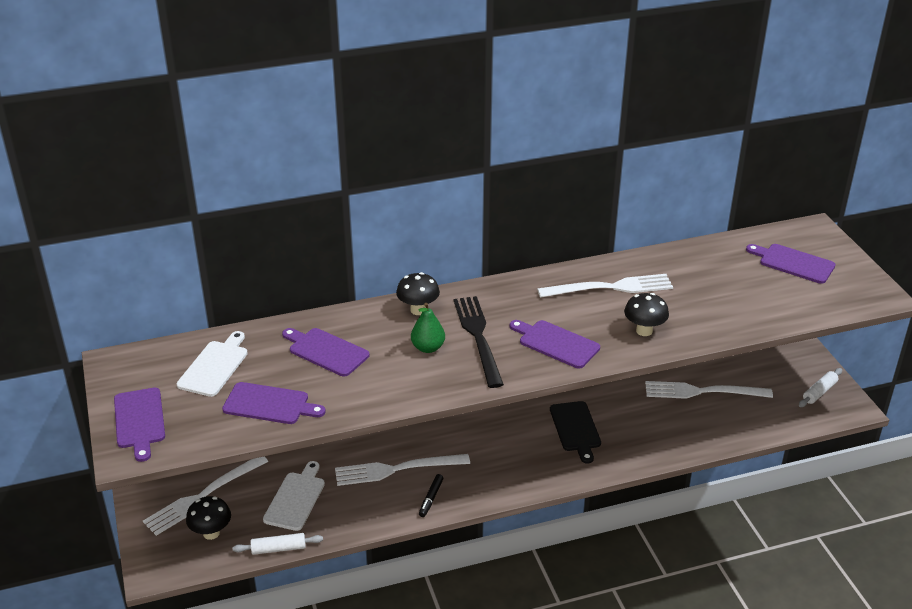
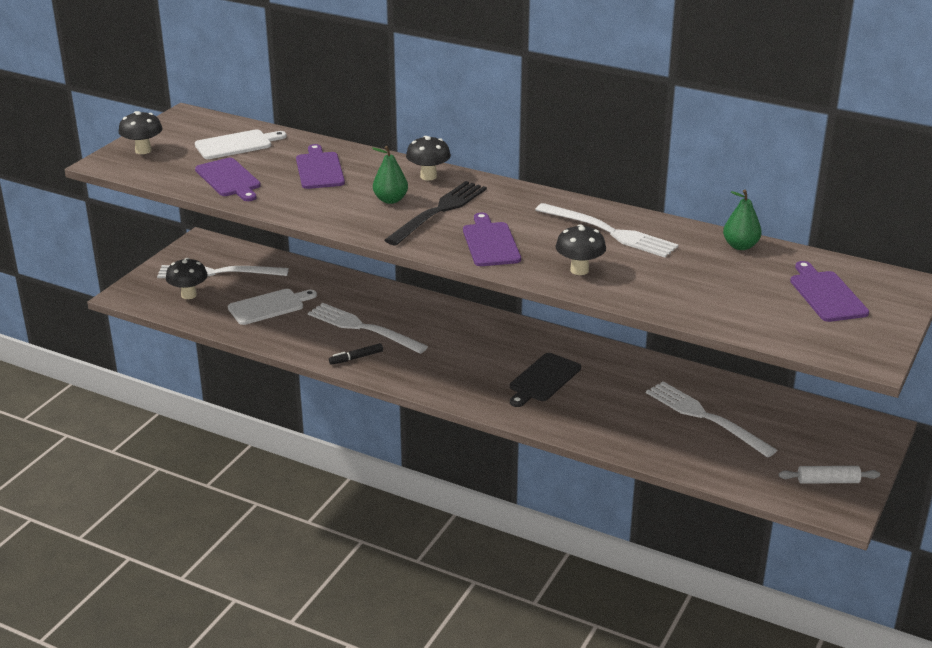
camera: 45 degrees right, 5 degrees down
purple cutting board [114,388,165,462] -> black mushroom [118,111,163,154]
white rolling pin [233,533,323,555] -> none
none -> green pear [723,190,762,250]

